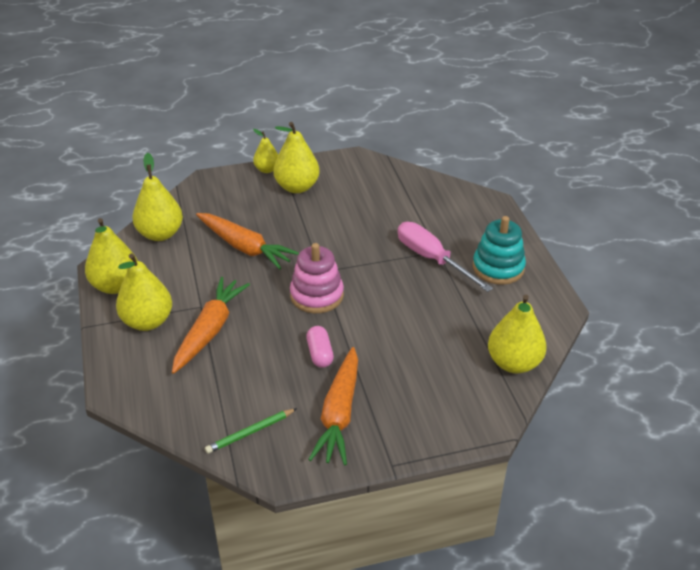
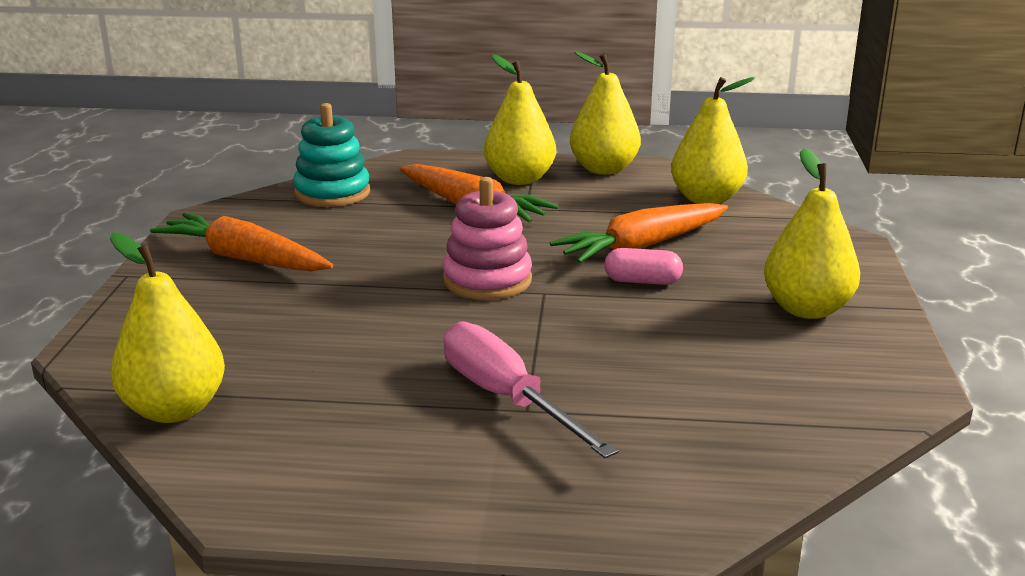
camera: 110 degrees right, 15 degrees down
green pencil [205,408,297,454] -> none
yellow pear [253,129,278,173] -> none
pink capsule [306,326,334,368] -> pink capsule moved to [604,248,683,285]
pink screwdriver [398,222,493,292] -> pink screwdriver turned 105 degrees counterclockwise [443,321,619,458]
turquoise stacking toy [473,216,526,285] -> turquoise stacking toy moved to [293,103,370,207]

